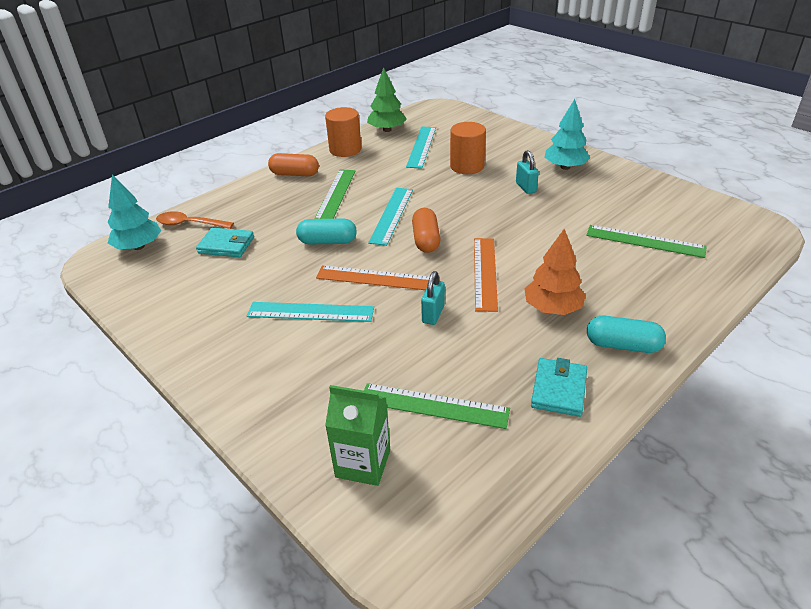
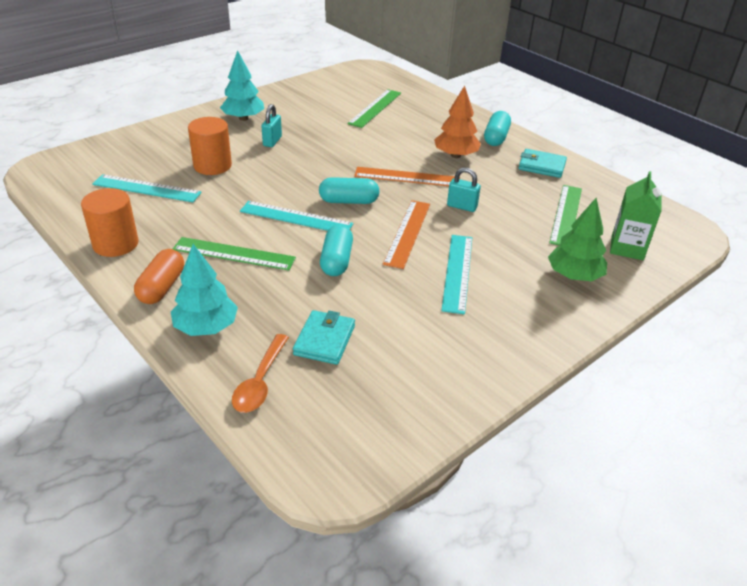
camera: 90 degrees left, 0 degrees up
turquoise tree [108,175,161,250] -> turquoise tree moved to [171,244,238,336]
green tree [367,67,407,132] -> green tree moved to [548,198,607,281]
orange capsule [412,208,440,253] -> turquoise capsule [319,177,380,204]
turquoise padlock [516,150,539,194] -> turquoise padlock turned 60 degrees counterclockwise [261,104,282,147]

